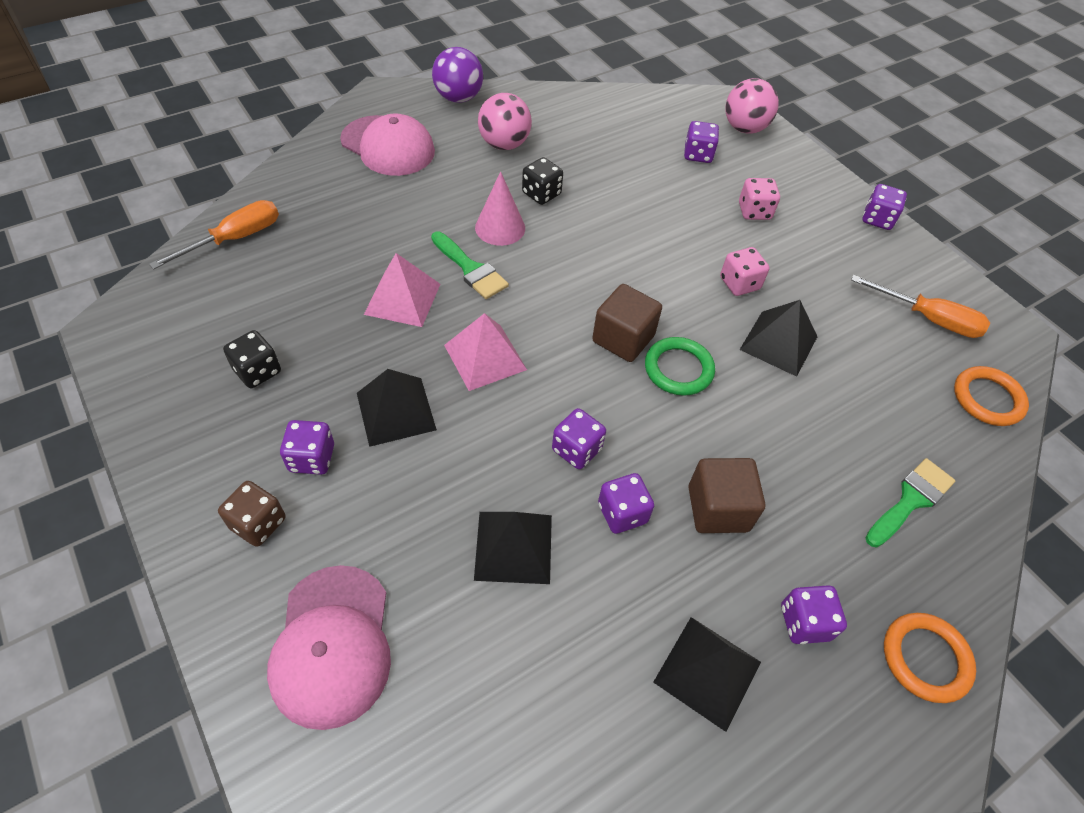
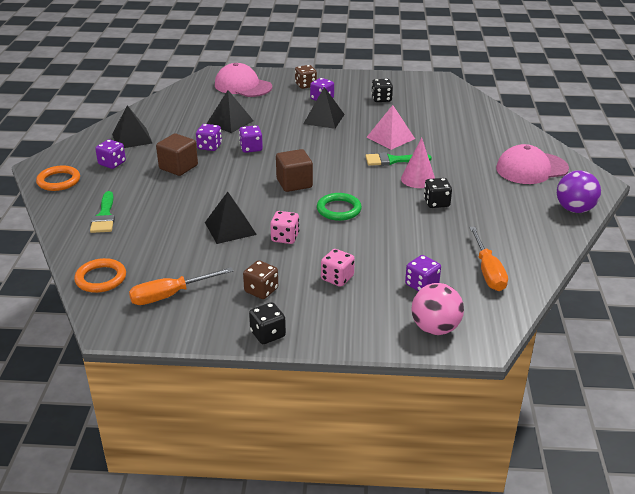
camera: 130 degrees right, 20 degrees down
orange screwdriver [149,200,279,269] -> orange screwdriver moved to [469,227,508,291]
pink pyramid [444,313,527,391] -> none
pink ball [478,93,532,150] -> none
green ring [645,337,715,396] -> green ring moved to [317,193,362,221]
purple dice [863,184,907,230] -> black dice [249,302,286,344]
none -> brown dice [243,260,278,299]

